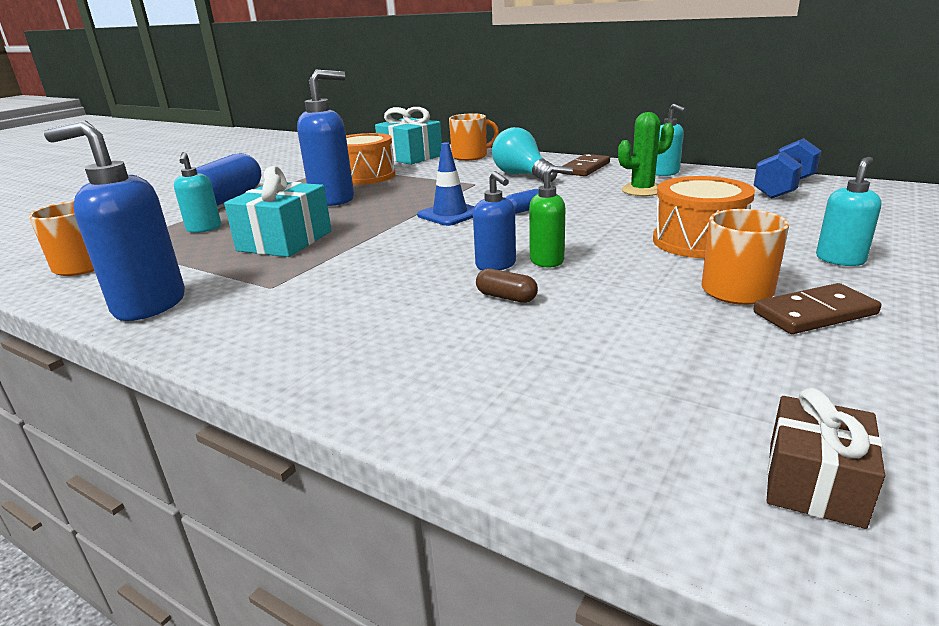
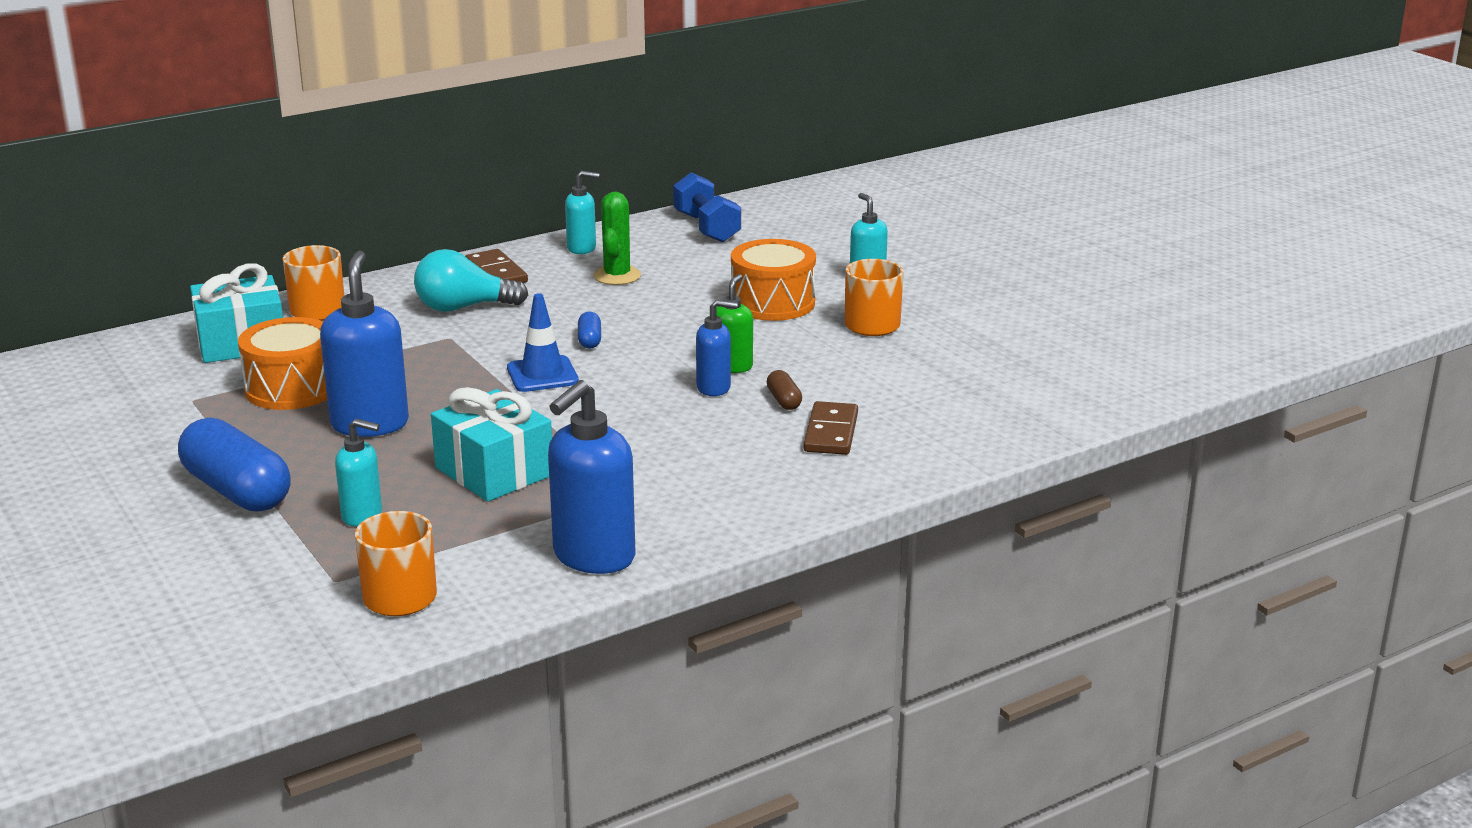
camera: 65 degrees left, 0 degrees up
brown capsule [476,268,538,303] -> brown capsule turned 75 degrees counterclockwise [767,370,802,410]
brown domino [754,283,881,334] -> brown domino moved to [804,401,858,455]
brown gift [767,388,885,529] -> none

